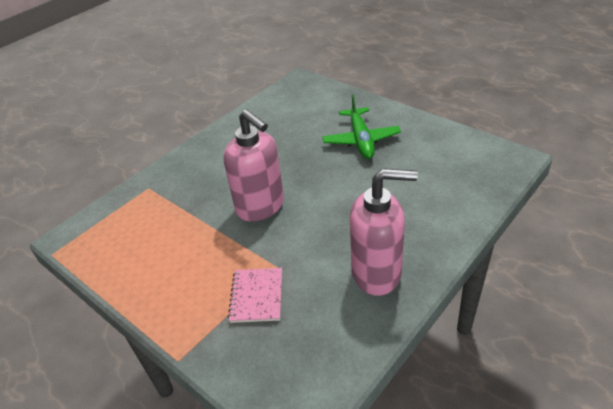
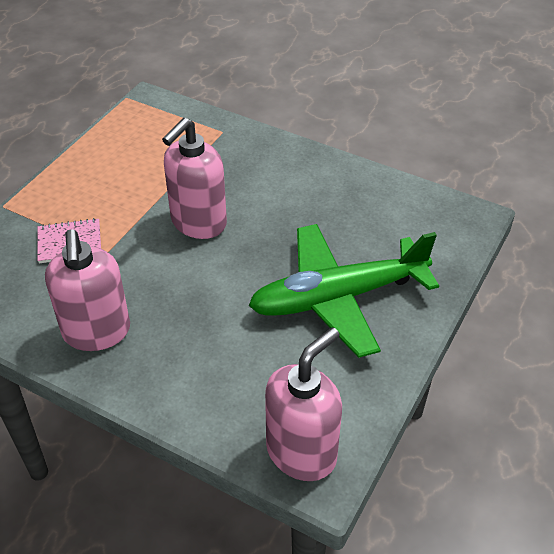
camera: 75 degrees right, 5 degrees up
green plane [322,94,401,159] -> green plane [248,224,439,358], size x1.63
none -> pink soap dispenser [265,327,342,481]

